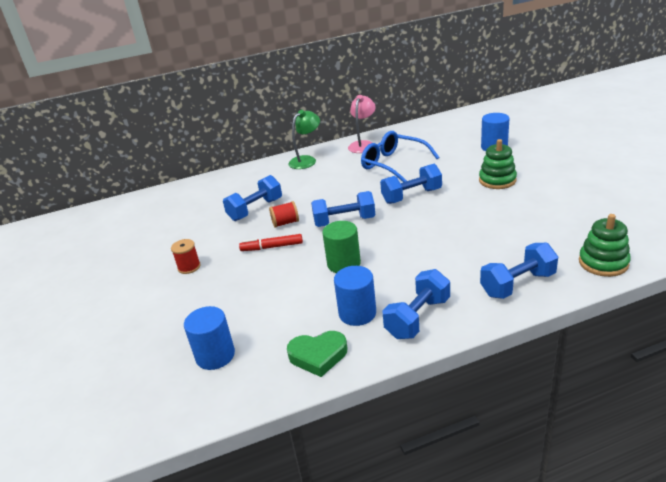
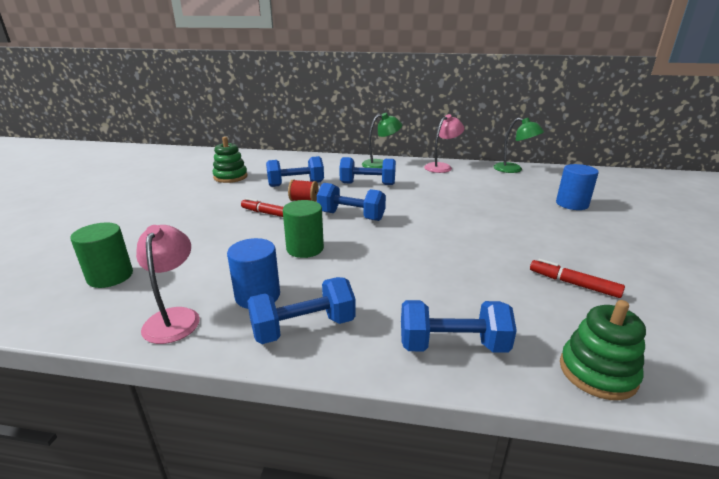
camera: 25 degrees right, 5 degrees down
red spool [171,239,201,274] -> none
blue cylinder [184,306,235,370] -> green cylinder [70,223,133,288]
green heart [287,331,347,377] -> pink lamp [136,225,200,344]
blue glasses [361,131,439,182] -> none
blue dumbbell [380,164,442,204] -> blue dumbbell moved to [339,157,396,185]
green stacking toy [479,139,517,189] -> green stacking toy moved to [213,137,248,183]
none -> green lamp [493,118,544,173]
none -> red marker [530,259,625,298]

